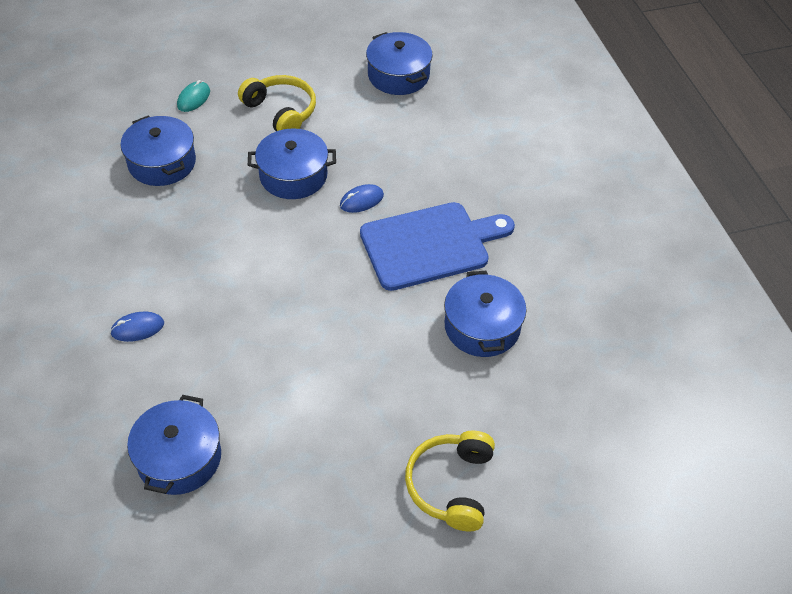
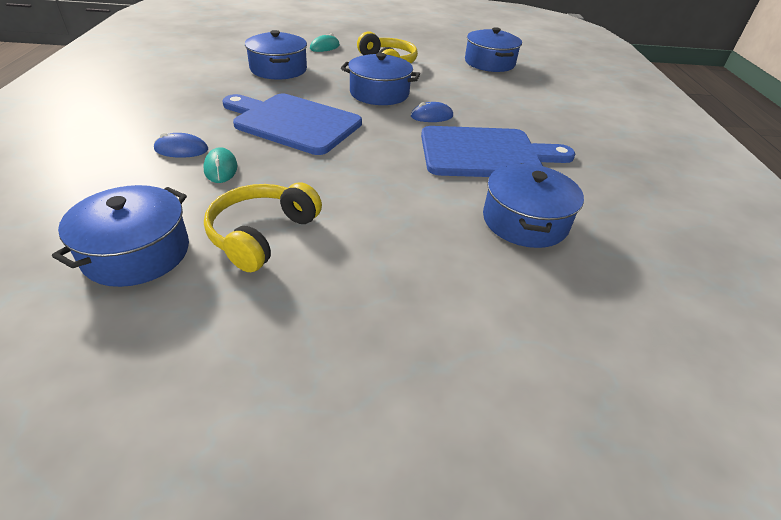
camera: 15 degrees right, 10 degrees down
yellow headphones [405,431,495,531] -> yellow headphones moved to [204,182,322,272]
none -> turquoise mouse [204,147,237,183]
none -> blue cutting board [222,94,362,155]

